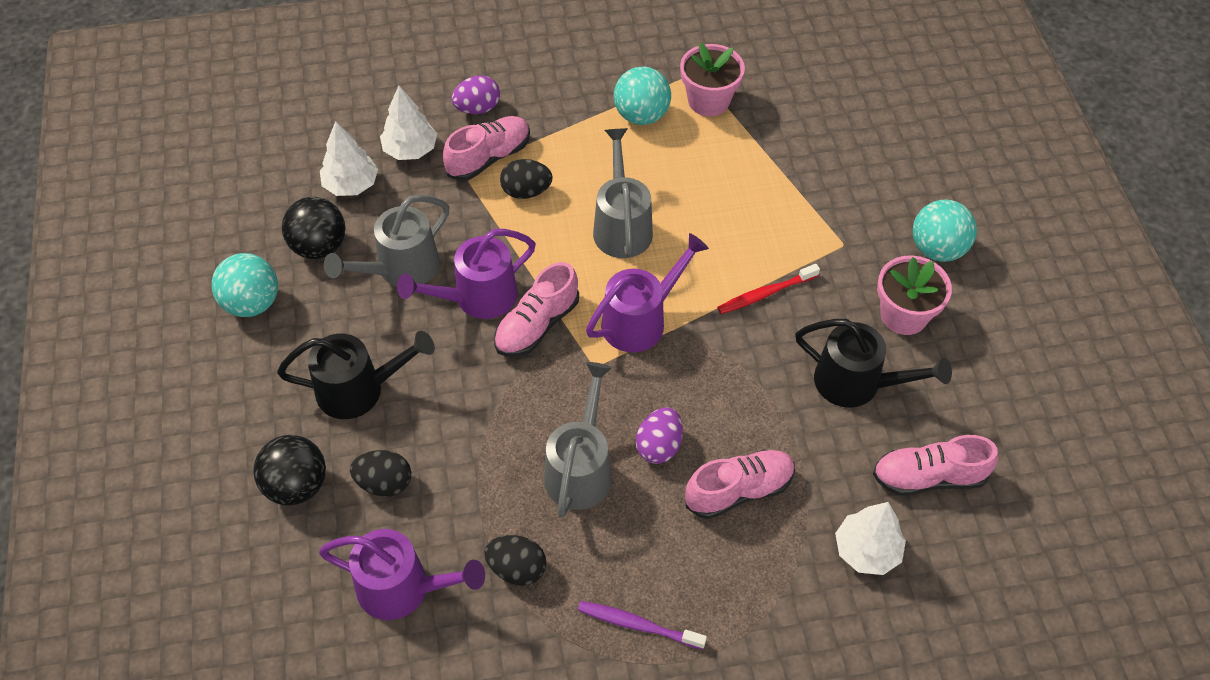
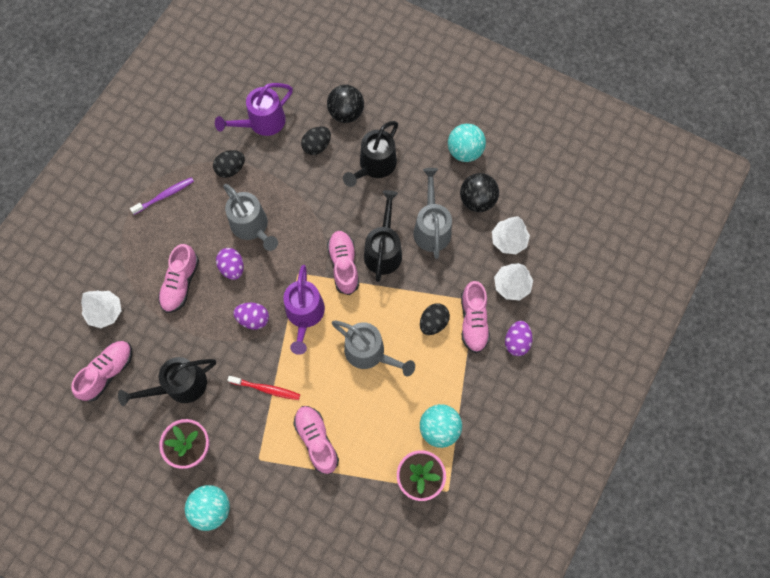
camera: 130 degrees right, 15 degrees up
purple watering can [397,229,536,319] -> black watering can [364,190,402,282]
red toothbrush [717,264,820,314] -> red toothbrush turned 90 degrees clockwise [227,376,300,400]
none -> purple egg [233,302,269,329]
none -> pink shoe [293,406,339,474]

